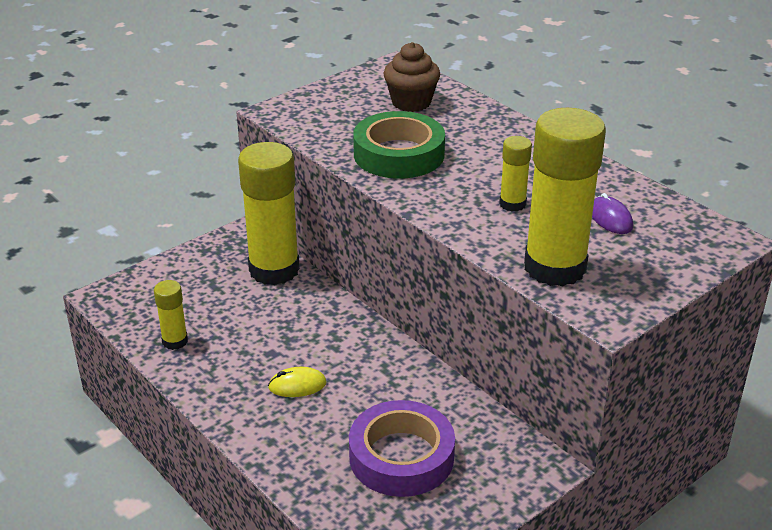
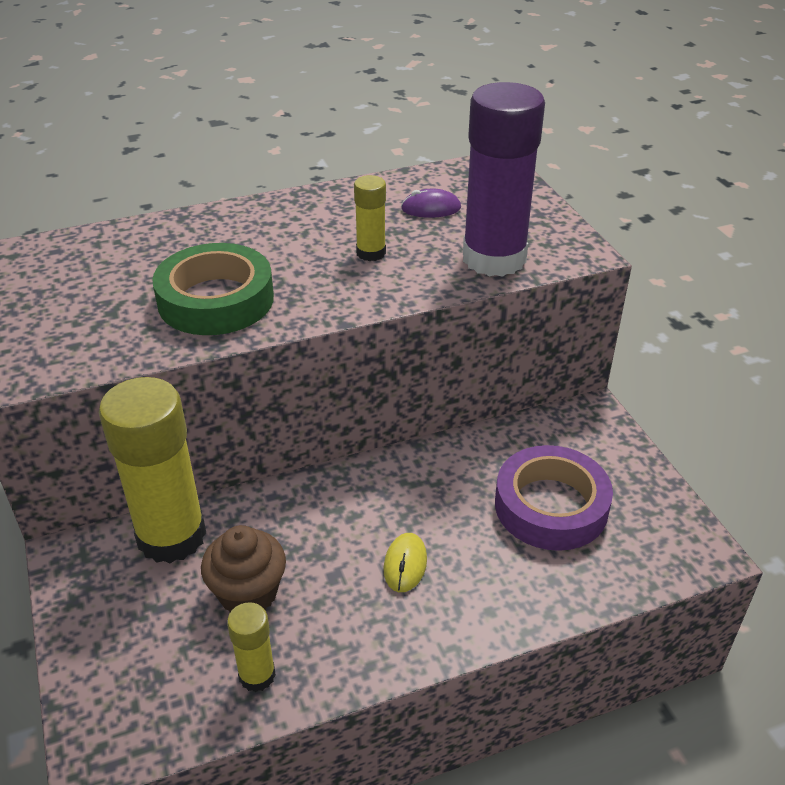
camera: 70 degrees left, 5 degrees up
brown cupcake [383,42,440,112] -> brown cupcake moved to [201,525,286,612]
yellow glue stick [524,108,606,286] -> purple glue stick [463,82,545,277]

